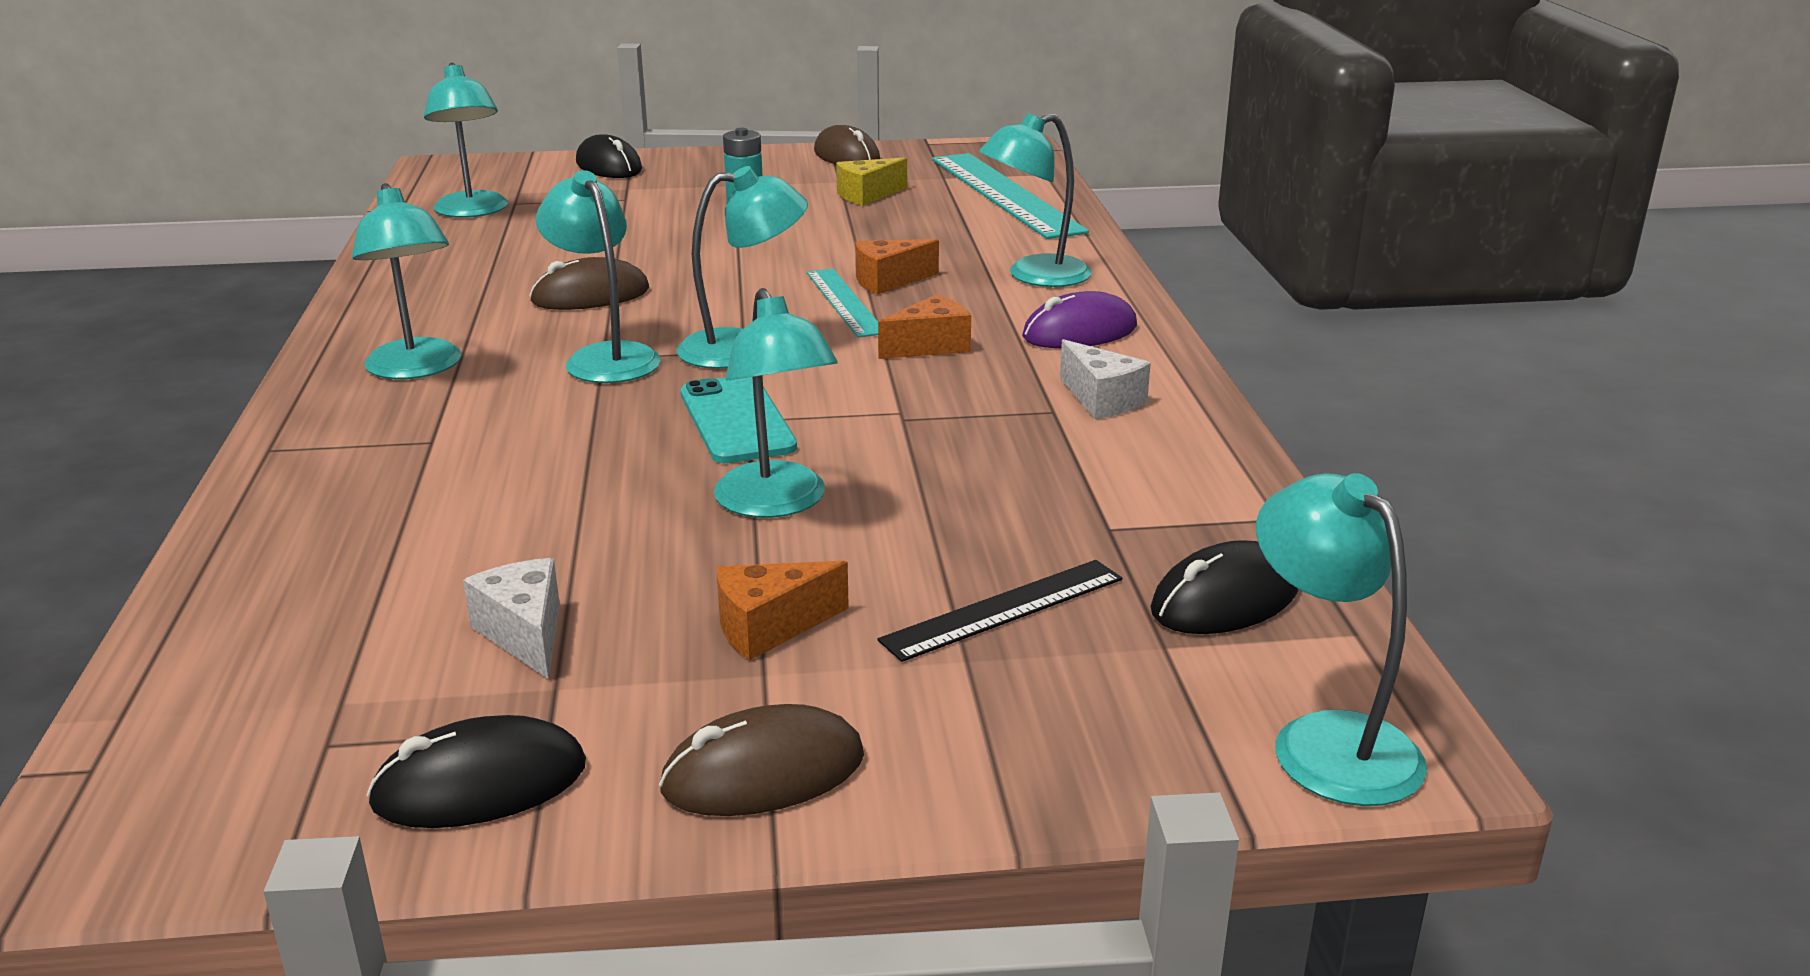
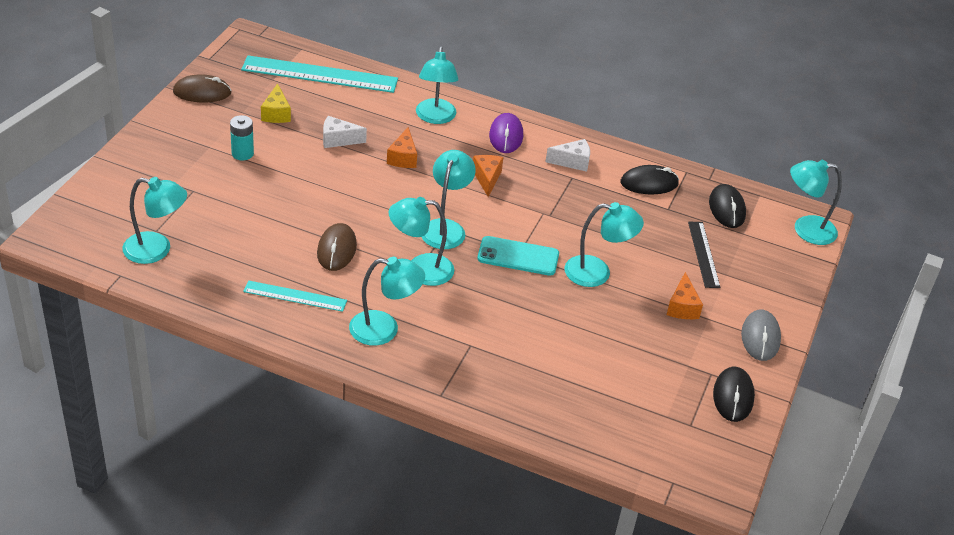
camera: 65 degrees left, 15 degrees up
white cheese [463,558,560,679] -> white cheese moved to [323,116,367,148]
black mouse [576,134,642,178] -> black mouse moved to [621,165,679,195]
brown mouse [659,704,864,816] -> grey mouse [741,310,781,361]
turquoise ruler [807,268,878,337] -> turquoise ruler moved to [243,280,347,312]

